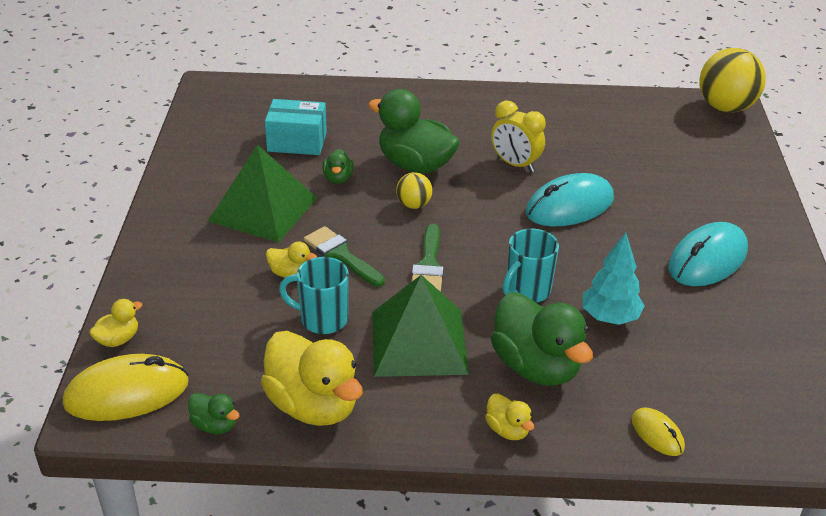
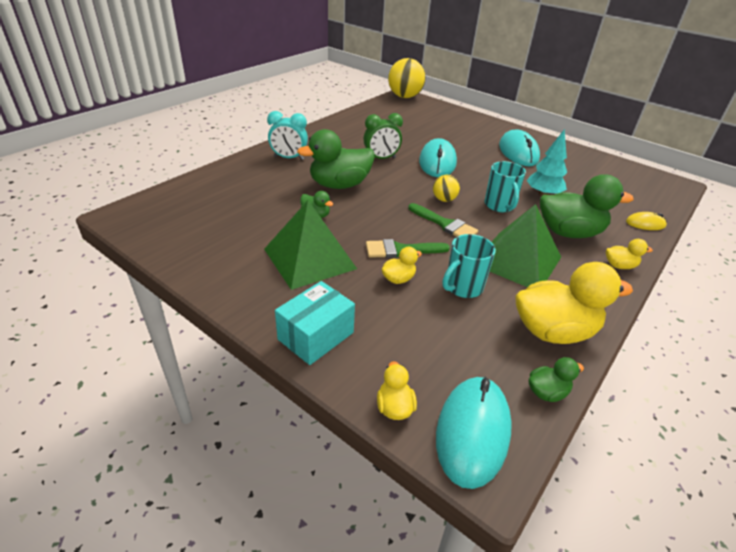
camera: 55 degrees left, 0 degrees up
yellow mouse [63,354,189,421] -> turquoise mouse [436,377,512,489]
turquoise box [265,99,327,155] -> turquoise box moved to [275,281,355,365]
yellow ball [396,172,432,209] -> yellow ball moved to [433,175,460,202]
yellow clock [491,100,546,172] -> green clock [364,113,403,159]
none -> turquoise clock [267,111,308,160]

